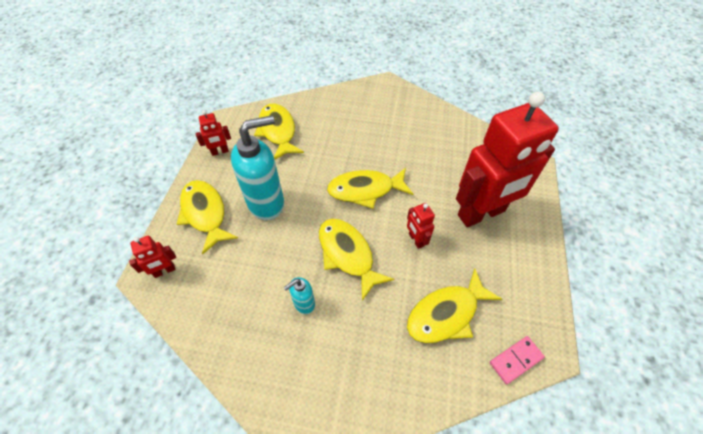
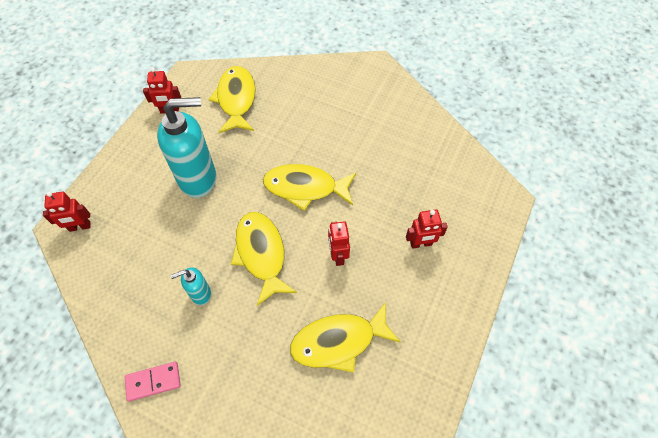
camera: 15 degrees right, 5 degrees up
yellow fish [177,180,238,254] -> none
red robot [456,92,559,227] -> red robot [406,209,448,249], size x0.40
pink domino [490,336,545,384] -> pink domino moved to [125,362,181,402]

